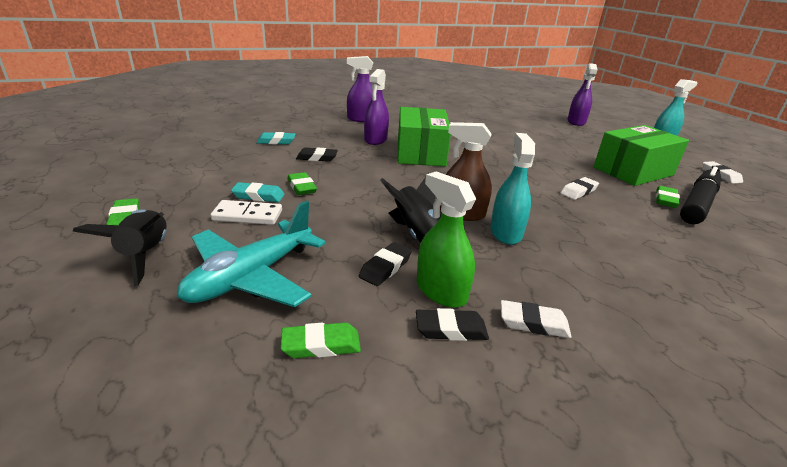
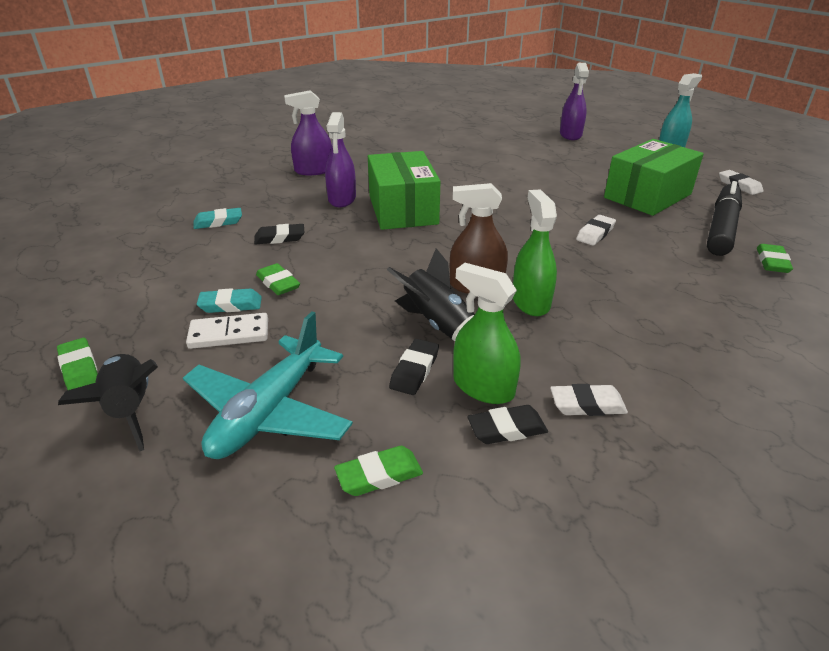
camera: 10 degrees left, 5 degrees up
turquoise spray bottle [490,133,535,245] -> green spray bottle [513,189,557,316]
green eraser [656,186,680,208] -> green eraser moved to [757,244,793,273]

